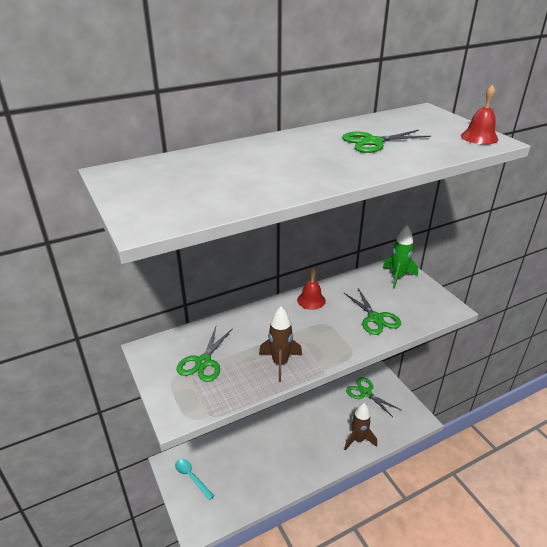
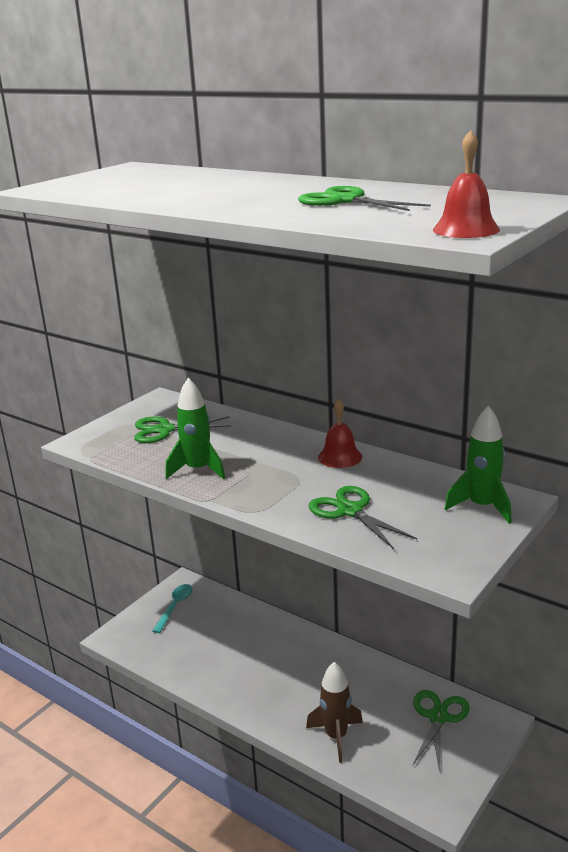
camera: 65 degrees right, 10 degrees down
brown rocket [259,306,302,382] -> green rocket [165,378,225,480]
green scissors [344,288,401,335] -> green scissors turned 105 degrees clockwise [309,486,417,549]

